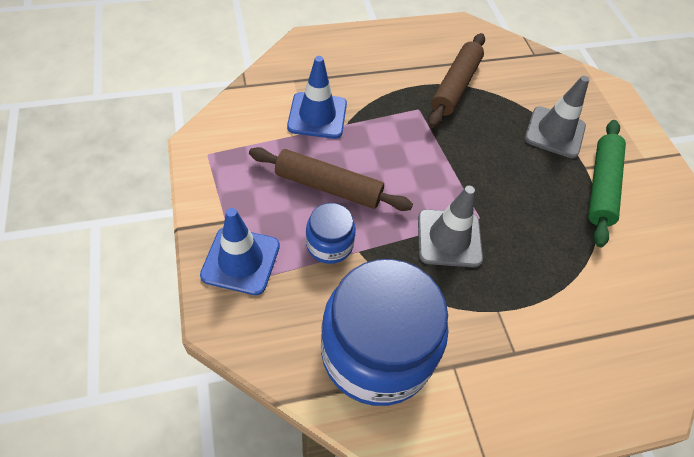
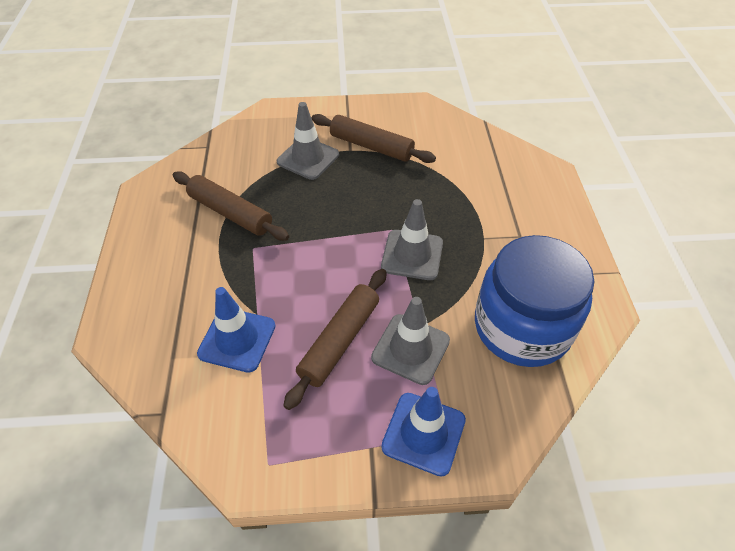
camera: 75 degrees left, 5 degrees down
blue jar [306,203,356,264] -> grey traffic cone [371,297,450,385]
green rolling pin [588,120,626,247] -> brown rolling pin [312,114,436,163]

